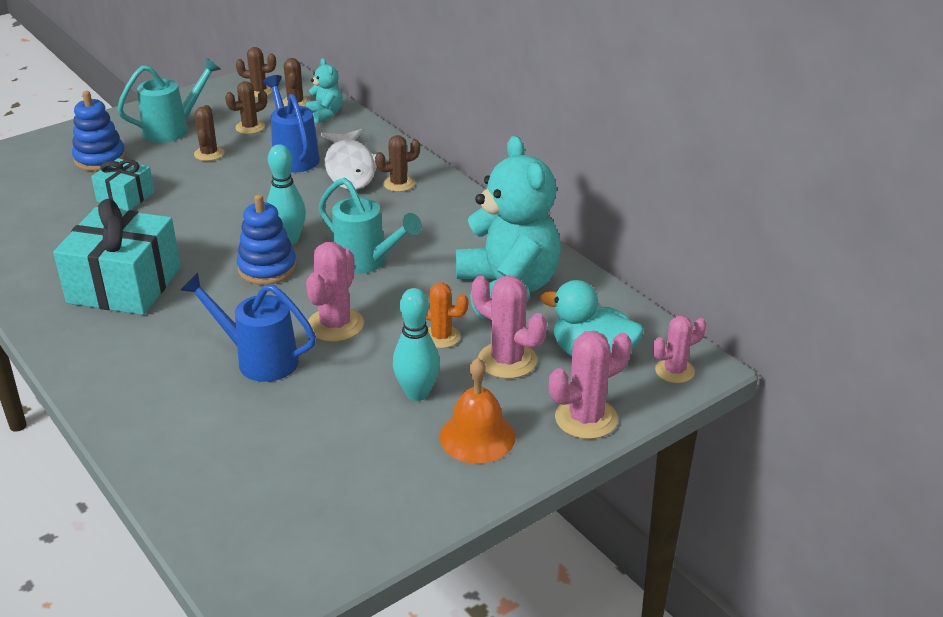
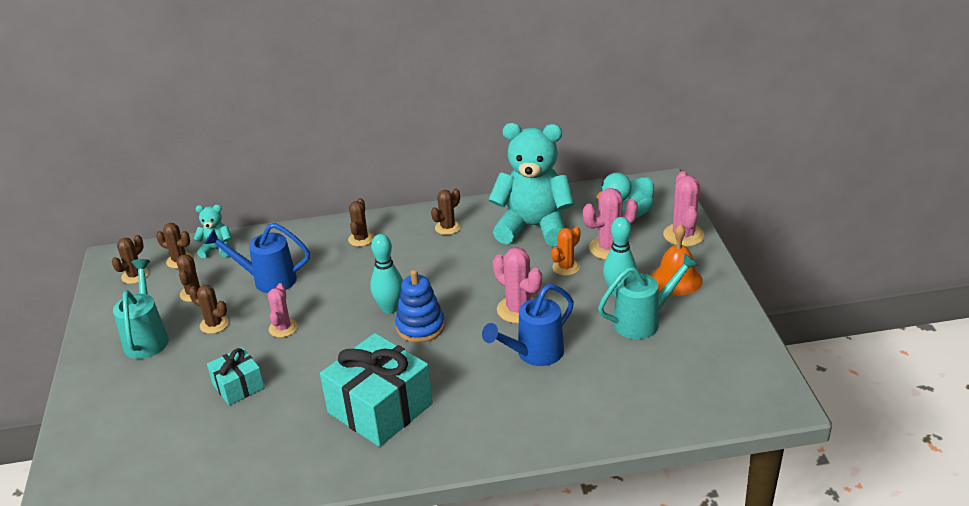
camera: 60 degrees left, 0 degrees up
blue stacking toy [72,91,126,171] -> none
turquoise watering can [318,178,422,274] -> turquoise watering can moved to [598,253,699,339]
white fish [321,129,377,190] -> none
pink cactus [653,316,706,383] -> pink cactus moved to [268,283,298,338]
none -> brown cactus [431,189,461,235]

